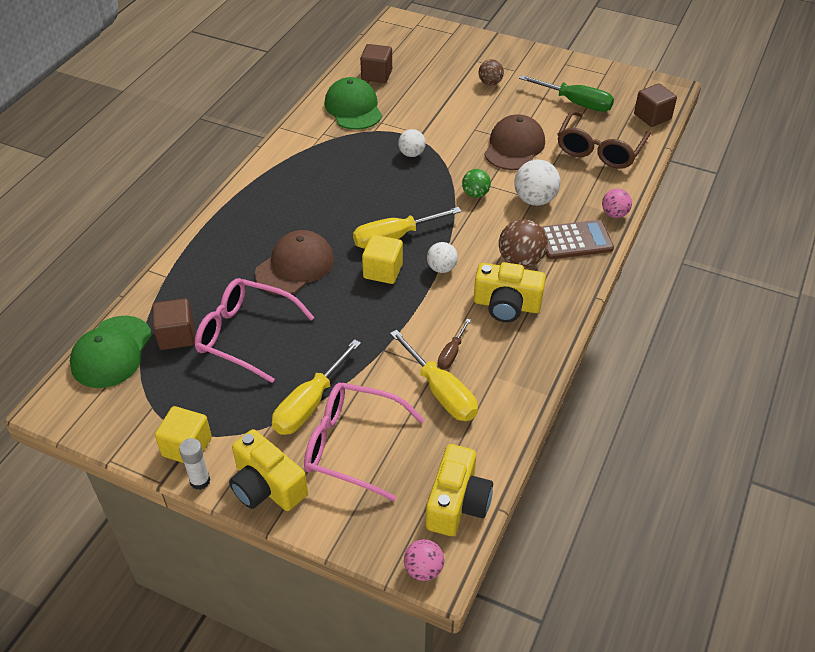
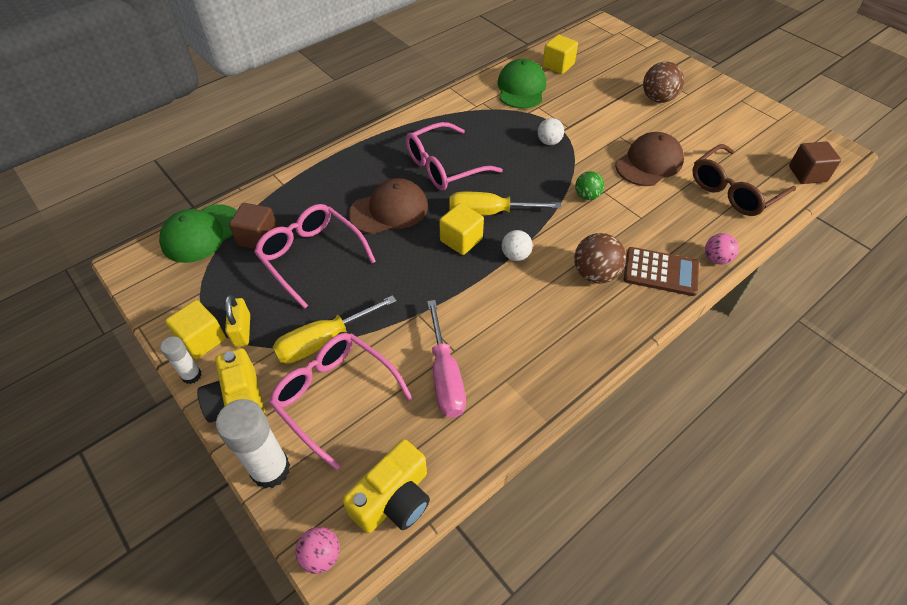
camera: 25 degrees right, 5 degrees up
brown cube [360,44,392,83] -> yellow cube [543,35,578,74]
yellow screwdriver [390,330,478,421] -> pink screwdriver [427,300,466,418]
brown screwdriver [438,319,471,369] -> none
yellow camera [474,262,546,322] -> none
brown ball [479,59,504,85] -> brown ball [643,62,684,103], size x1.57
white ball [514,160,560,206] -> none
green screwdriver [519,75,614,112] -> none
none -> white glue stick [216,399,290,489]
none -> yellow padlock [225,295,250,347]
none -> pink glasses [406,122,503,190]

